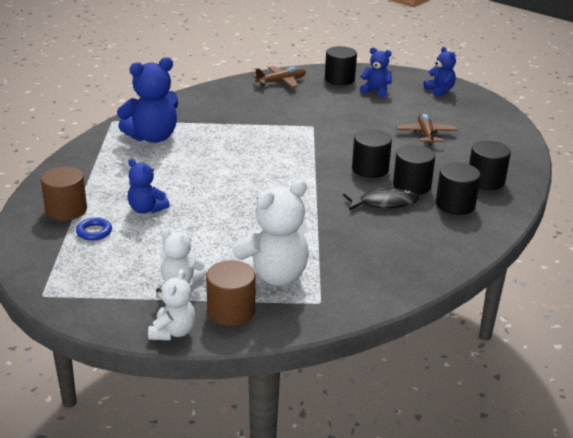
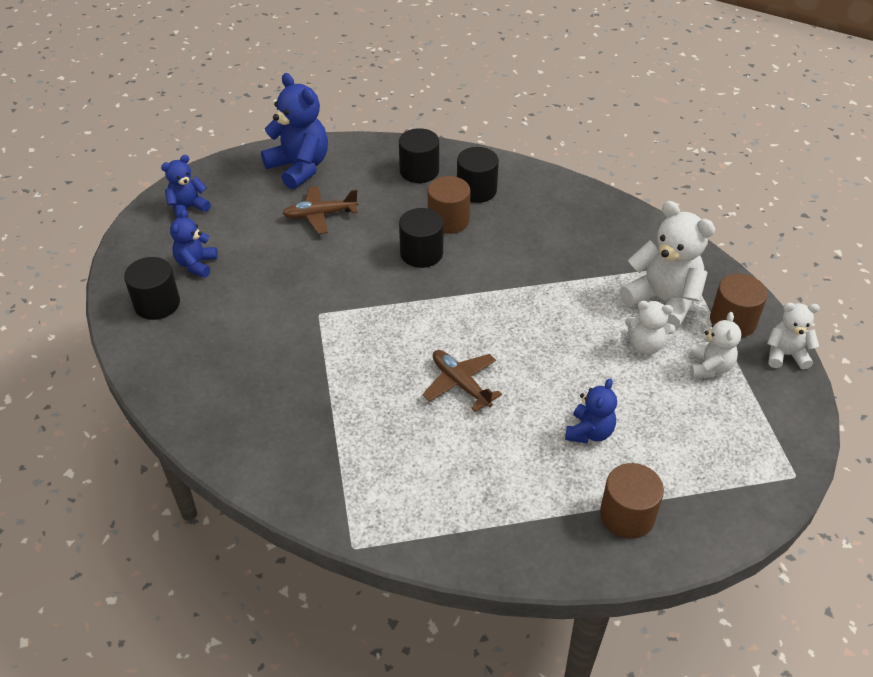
camera: 100 degrees left, 15 degrees up
blue ring [76,218,112,241] -> none
blue teddy bear [117,57,178,143] -> blue teddy bear moved to [261,73,328,190]
brown plane [253,66,306,88] -> brown plane moved to [422,350,502,412]
black fish [343,187,419,211] -> none
black cylinder [393,145,435,195] -> brown cylinder [428,176,471,234]
none -> white teddy bear [625,301,676,354]

